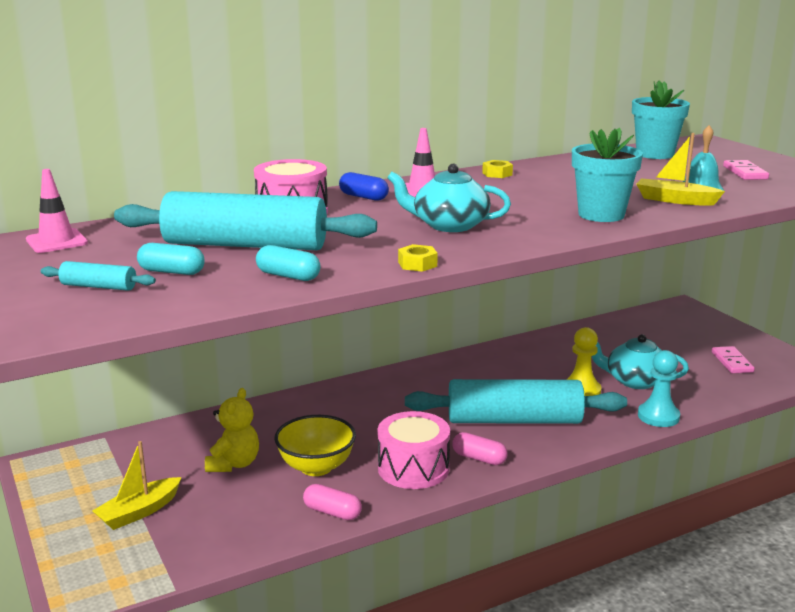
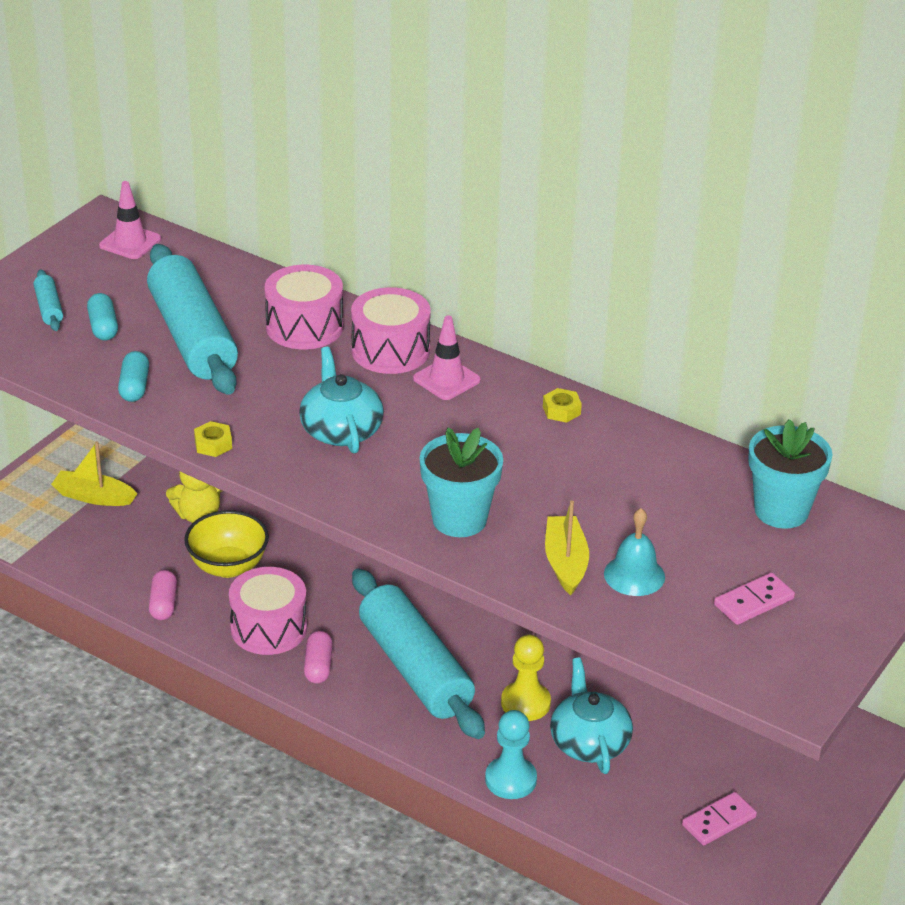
camera: 60 degrees right, 15 degrees up
blue capsule [339,172,389,201] -> pink drum [351,287,430,374]

